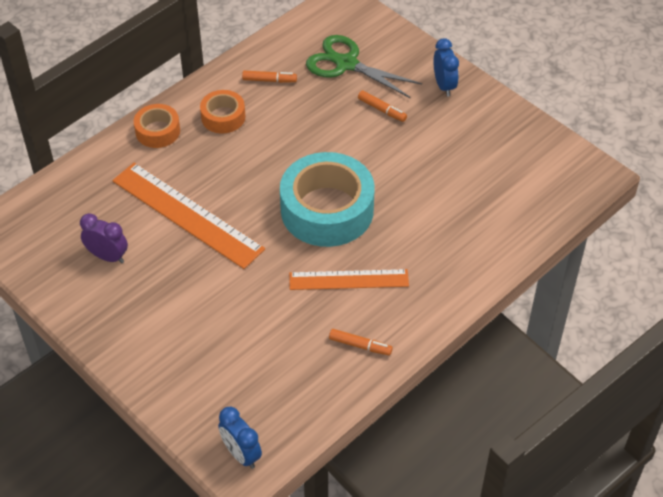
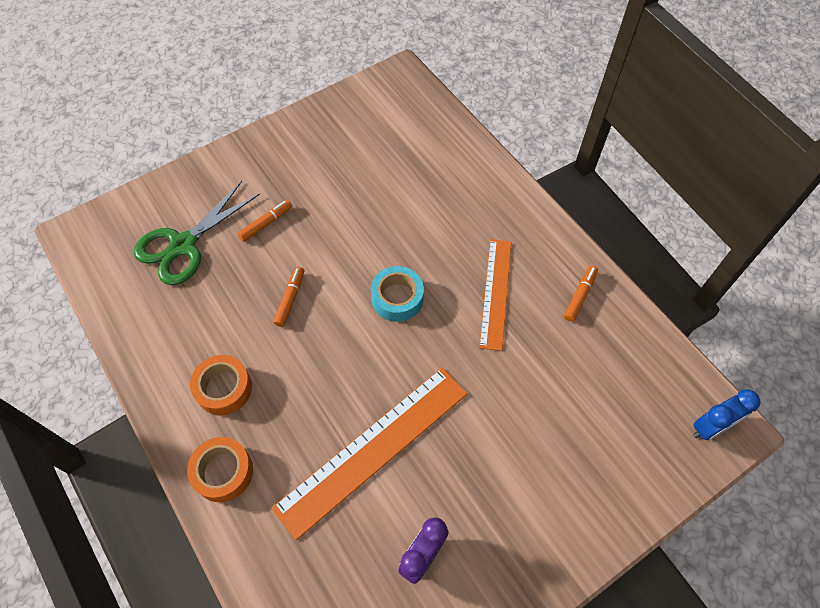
camera: 80 degrees left, 10 degrees up
orange marker [242,71,297,83] -> orange marker moved to [273,266,304,327]
turquoise tape [280,152,375,247] -> turquoise tape [371,266,424,322], size x0.50
blue clock [433,38,459,97] -> none

